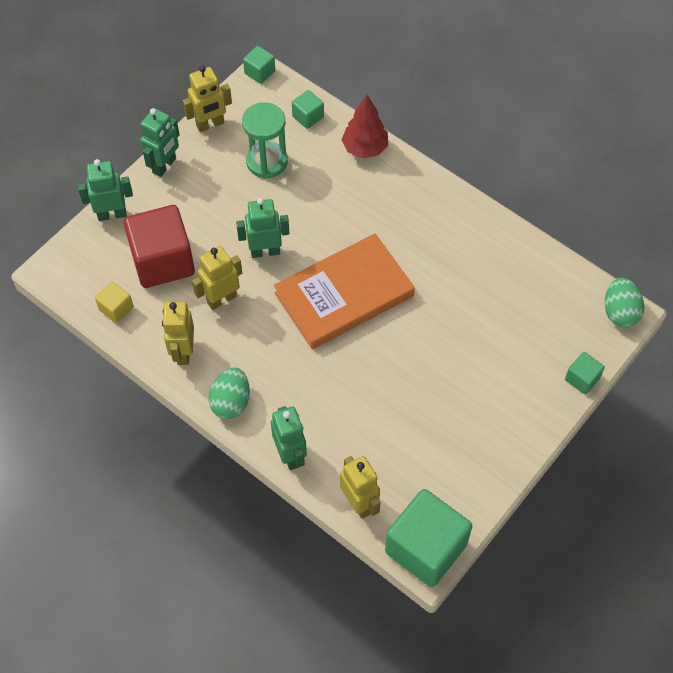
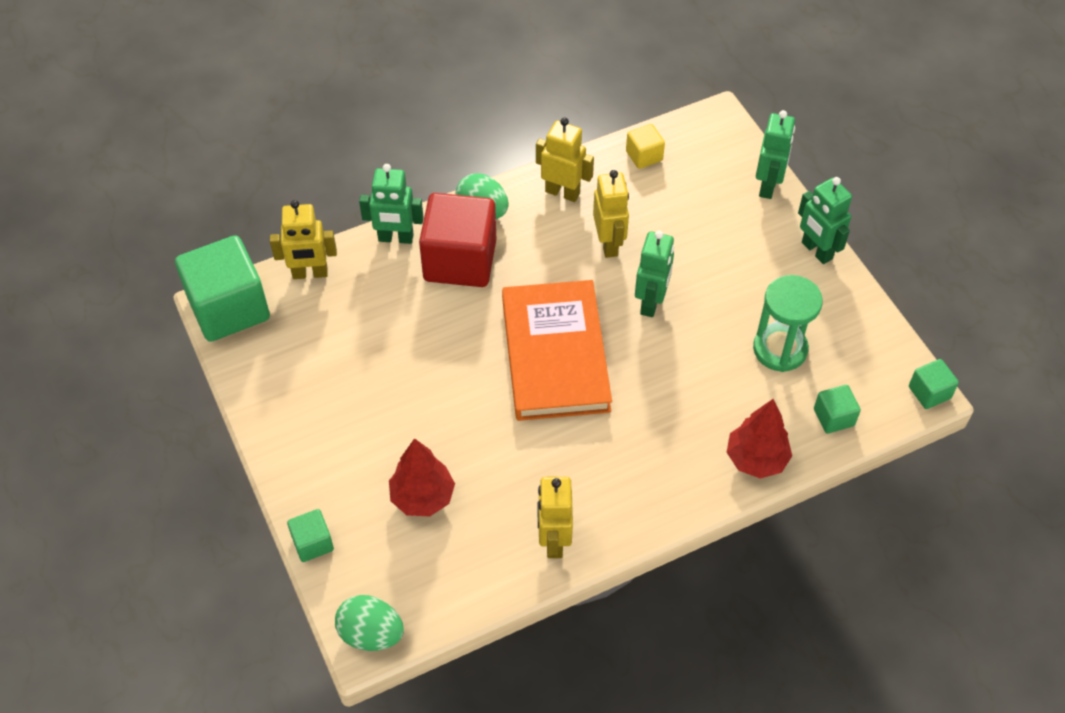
camera: 115 degrees right, 5 degrees down
red cube [123,205,195,288] -> red cube moved to [419,193,496,287]
yellow robot [183,65,232,132] -> yellow robot moved to [538,476,573,558]
none -> red tree [389,438,455,516]

